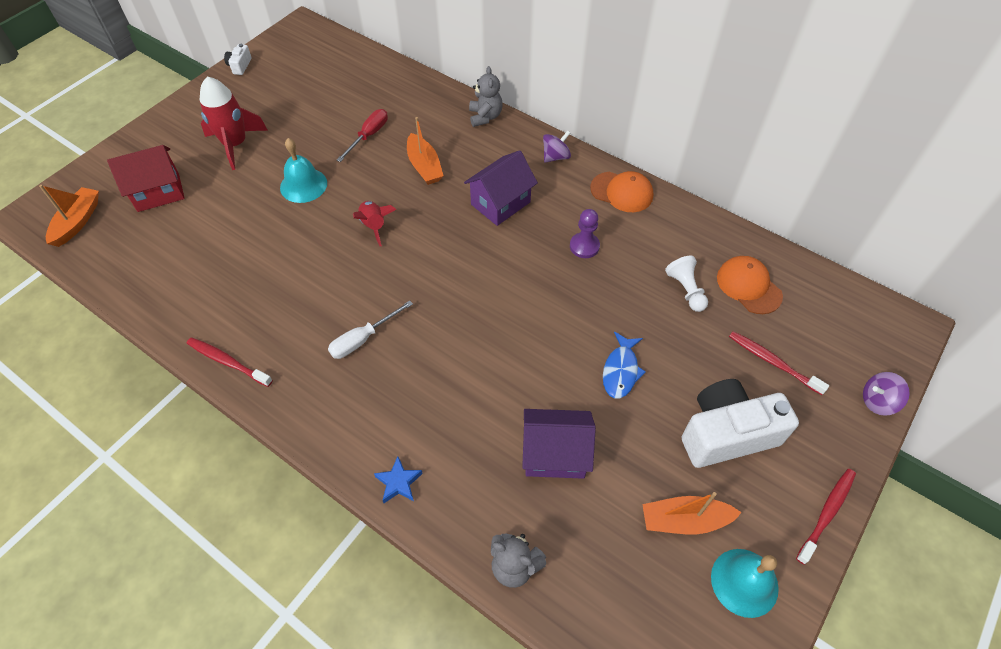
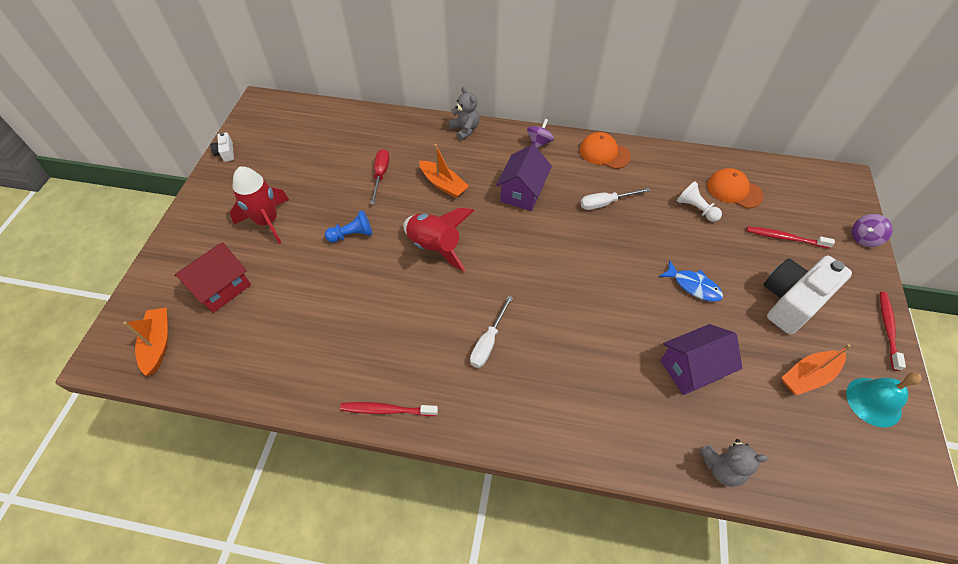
camera: 25 degrees left, 0 degrees up
turquoise bell [280,138,327,203] -> blue pawn [325,210,373,243]
red rocket [353,201,396,246] -> red rocket [403,208,474,272], size x1.65
blue star [374,456,423,503] -> none
purple pawn [570,209,600,258] -> white screwdriver [580,188,651,210]
orange cap [590,171,654,212] -> orange cap turned 150 degrees counterclockwise [580,132,631,169]
blue fish [603,331,646,399] -> blue fish turned 45 degrees counterclockwise [659,260,723,302]

